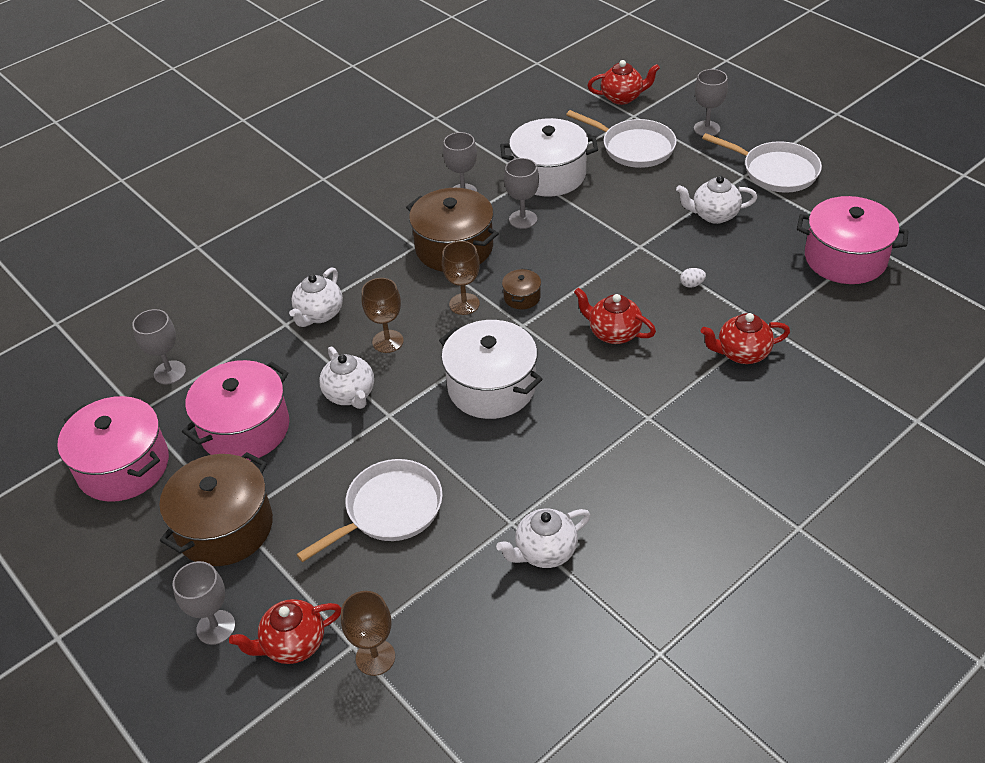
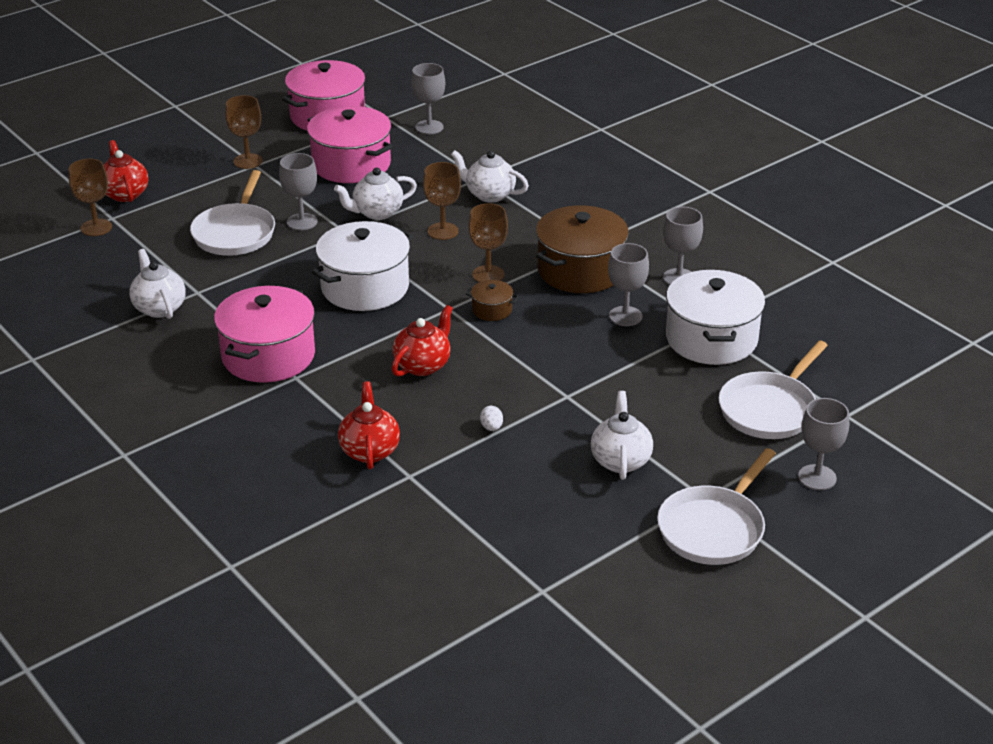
camera: 90 degrees right, 10 degrees down
brown pot [160,452,273,566] -> brown goblet [225,95,263,169]
grey goblet [173,561,235,645] -> grey goblet moved to [279,153,318,230]
white pan [296,459,443,562] -> white pan turned 45 degrees clockwise [190,170,275,256]
red teapot [587,60,660,105] -> none
pink pot [797,196,909,284] -> pink pot moved to [214,286,315,383]

